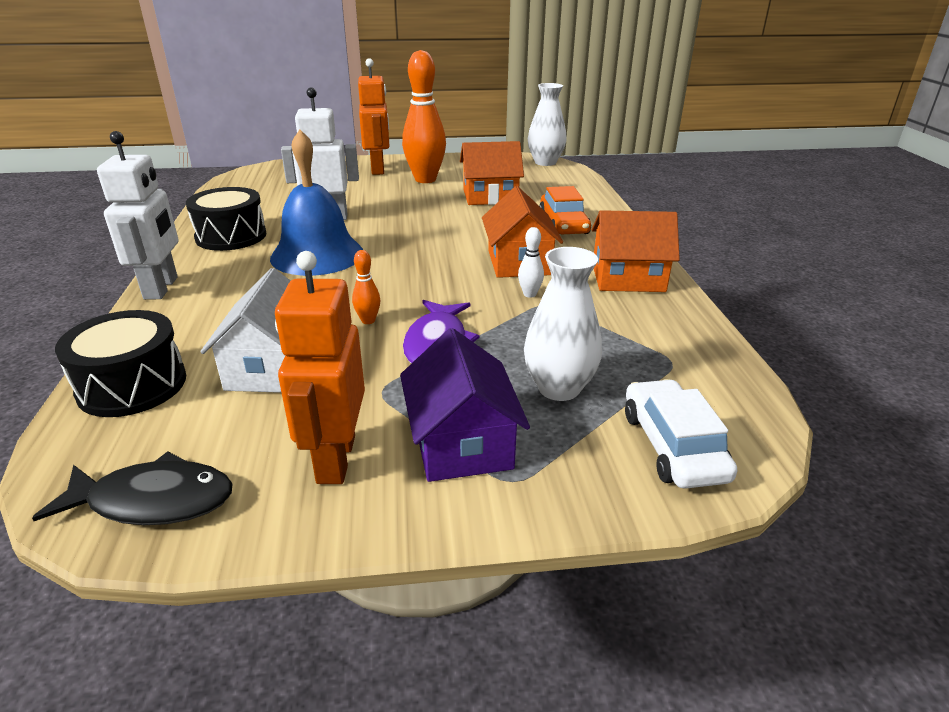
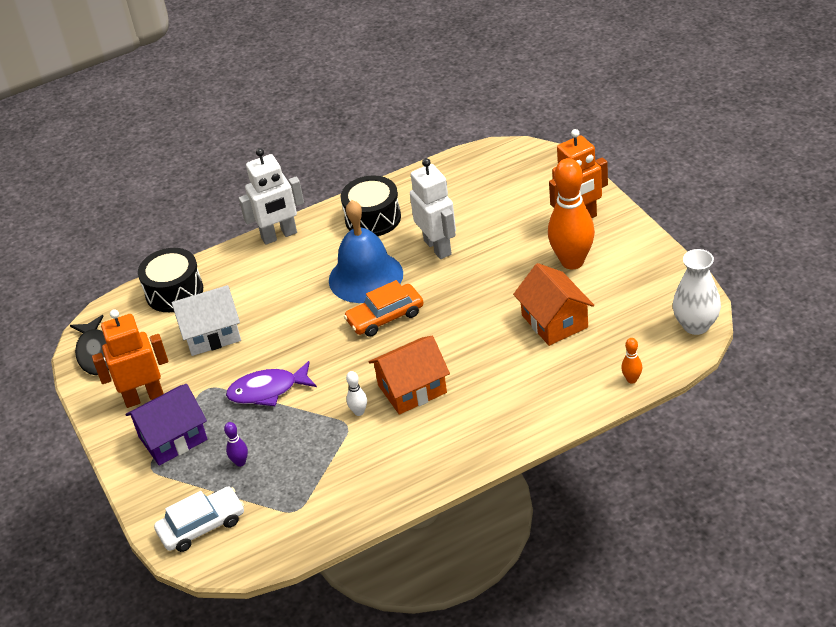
camera: 75 degrees right, 10 degrees up
orange bowling pin [352,250,381,324] -> orange bowling pin moved to [621,338,642,384]
white vase [524,247,602,401] -> purple bowling pin [224,422,248,467]
orange car [540,186,591,234] -> orange car moved to [344,280,423,337]
orange house [592,210,680,292] -> none

